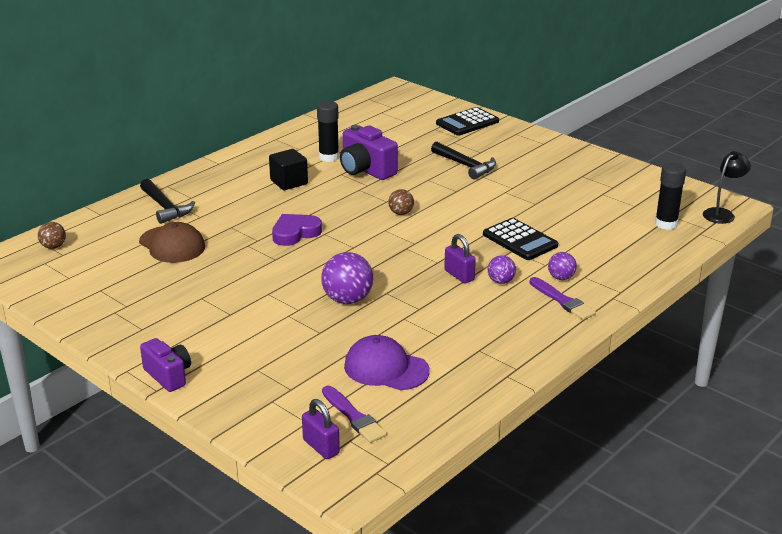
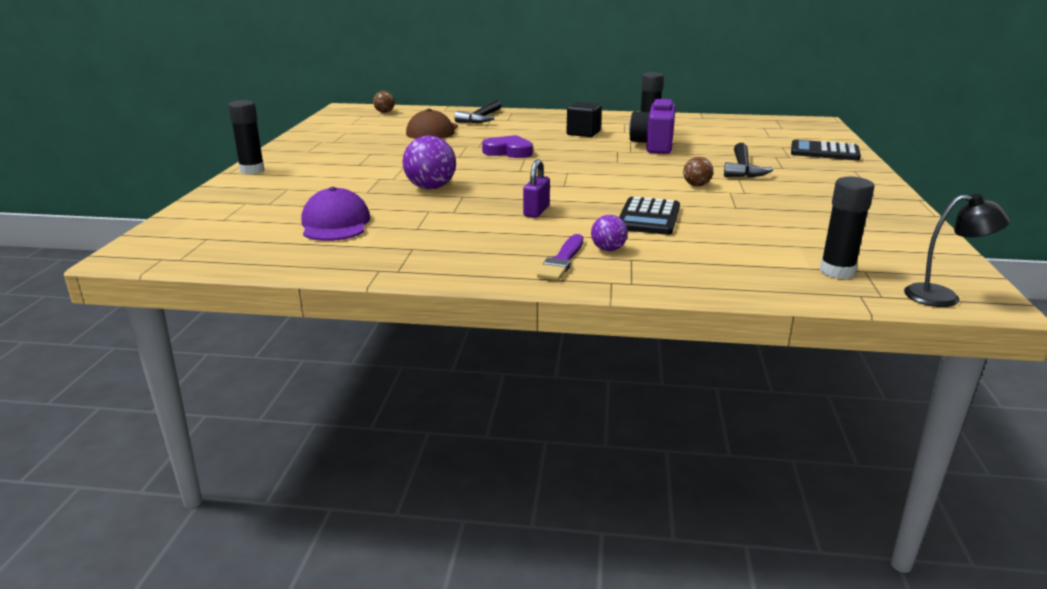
camera: 55 degrees right, 5 degrees down
purple camera [140,338,191,392] -> black glue stick [228,100,265,174]
purple padlock [302,399,340,459] -> none
purple brush [322,386,387,443] -> none
brown ball [388,189,414,215] -> brown ball moved to [683,157,713,186]
purple ball [488,255,516,284] -> none

